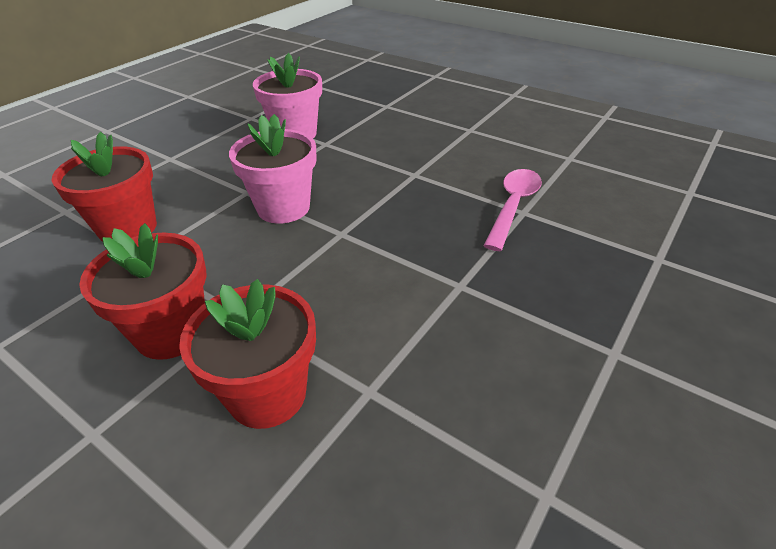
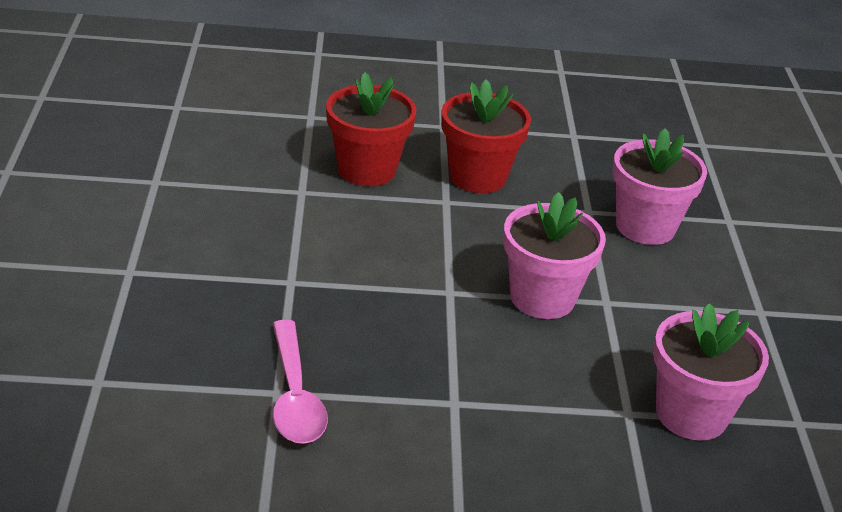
camera: 140 degrees right, 5 degrees down
red flower pot [52,132,157,242] -> pink flower pot [613,128,707,245]

